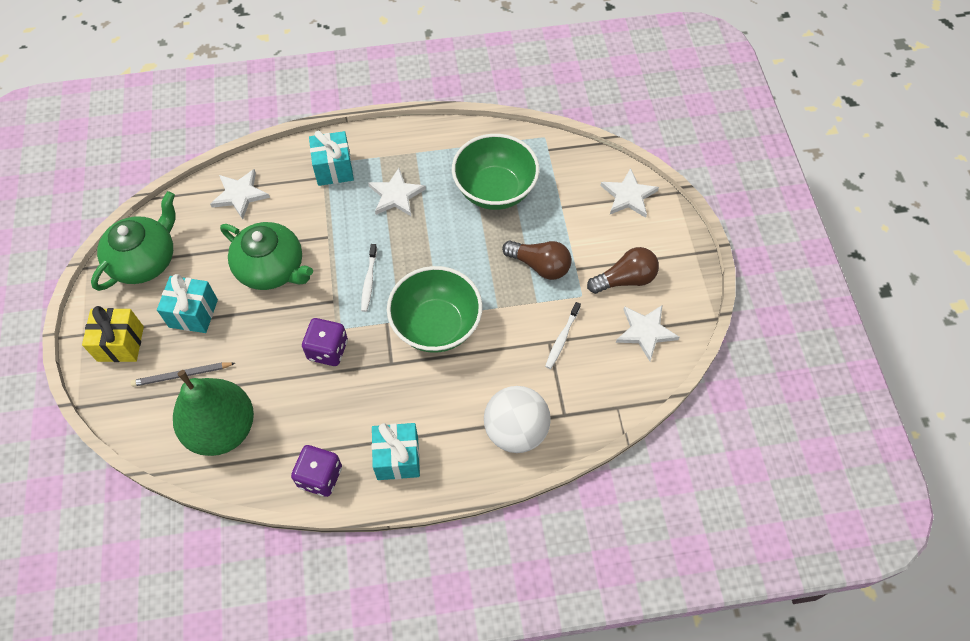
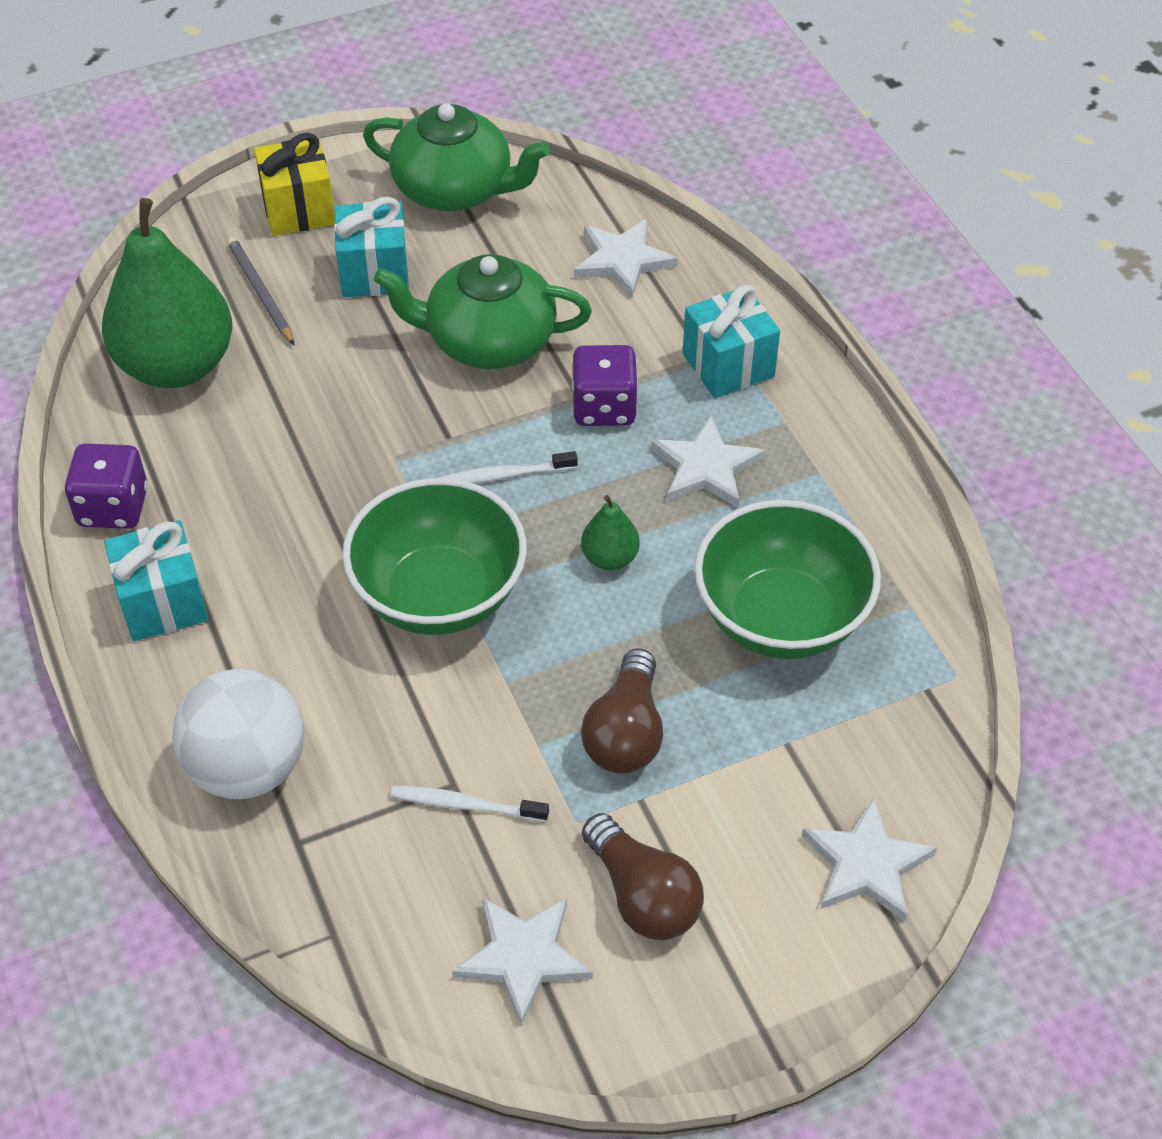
camera: 75 degrees right, 10 degrees down
green teapot [220,222,313,290] -> green teapot turned 75 degrees clockwise [374,254,592,369]
purple dice [302,318,348,366] -> purple dice moved to [572,345,638,426]
none -> green pear [581,495,640,570]

